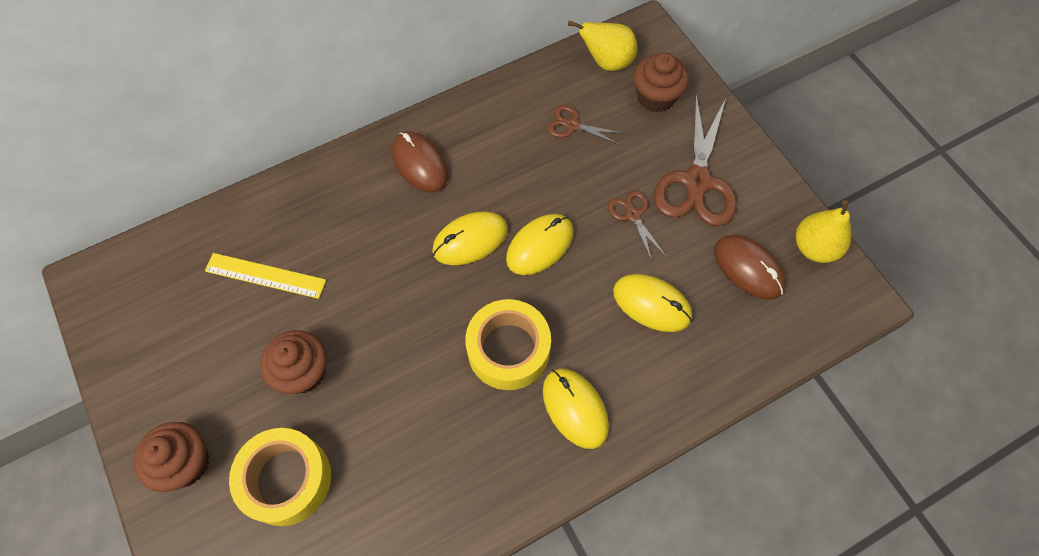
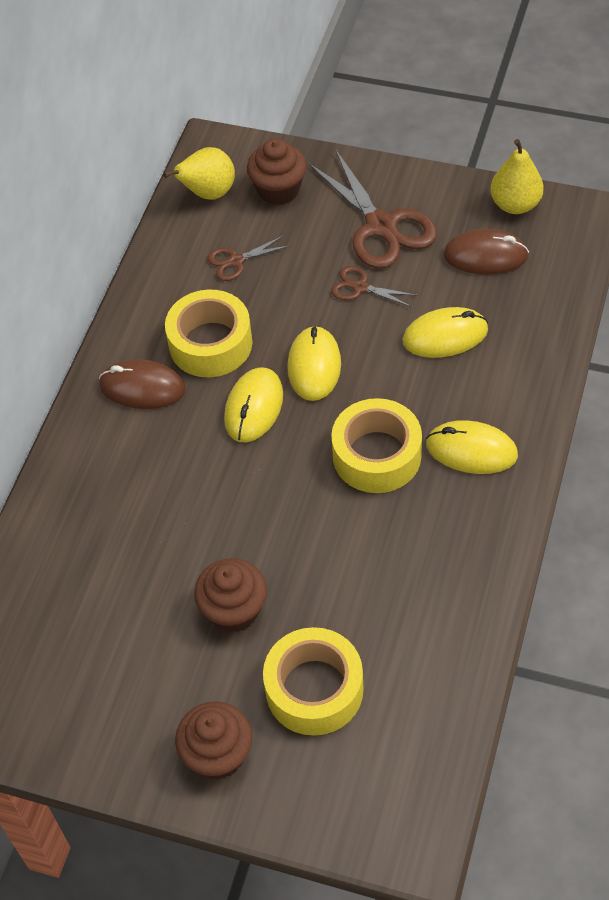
camera: 40 degrees left, 10 degrees down
yellow ruler [205,253,326,299] -> none
none -> yellow tape [165,290,252,377]

